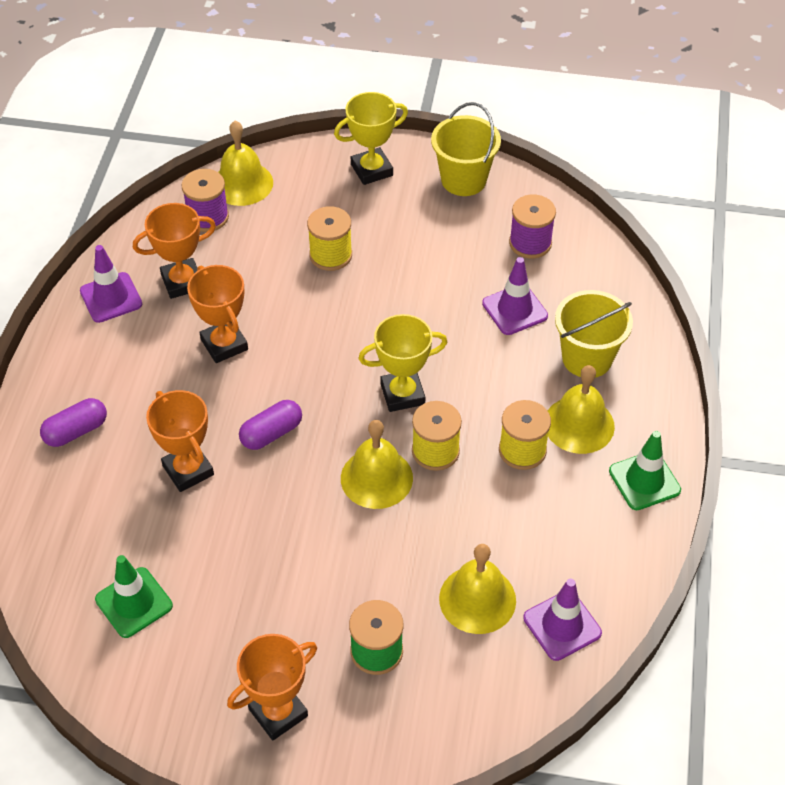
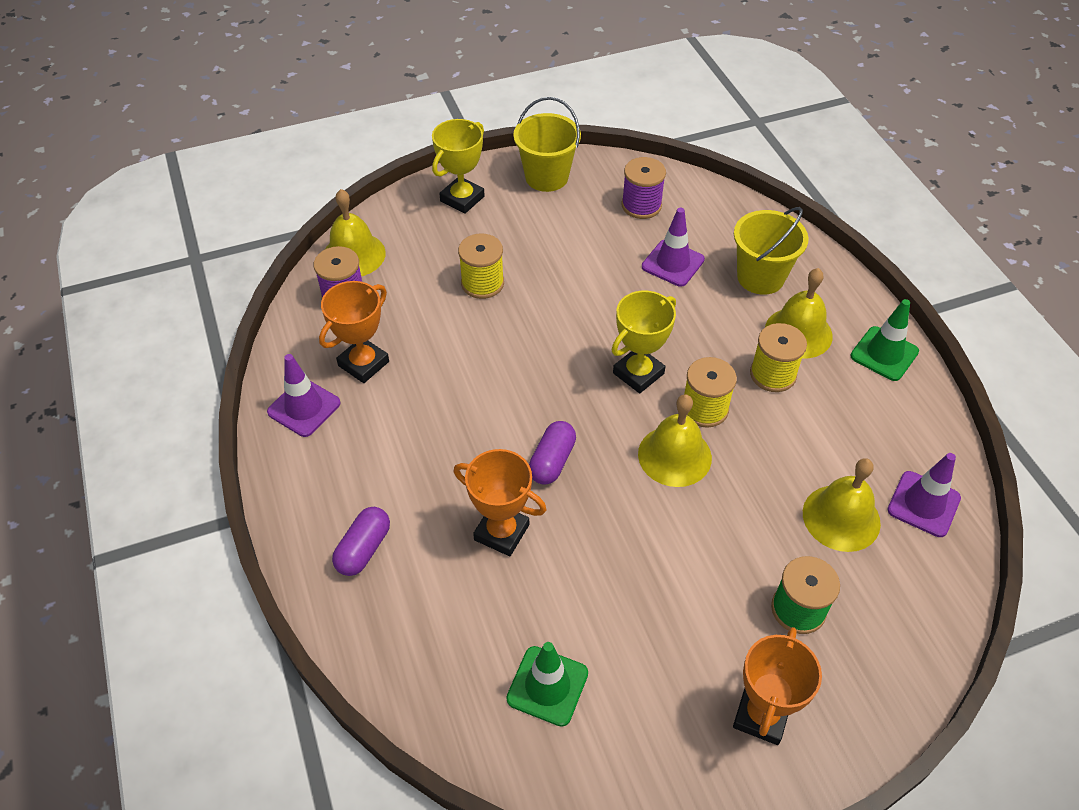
camera: 30 degrees left, 0 degrees up
orange trophy [187,265,248,363] -> none

